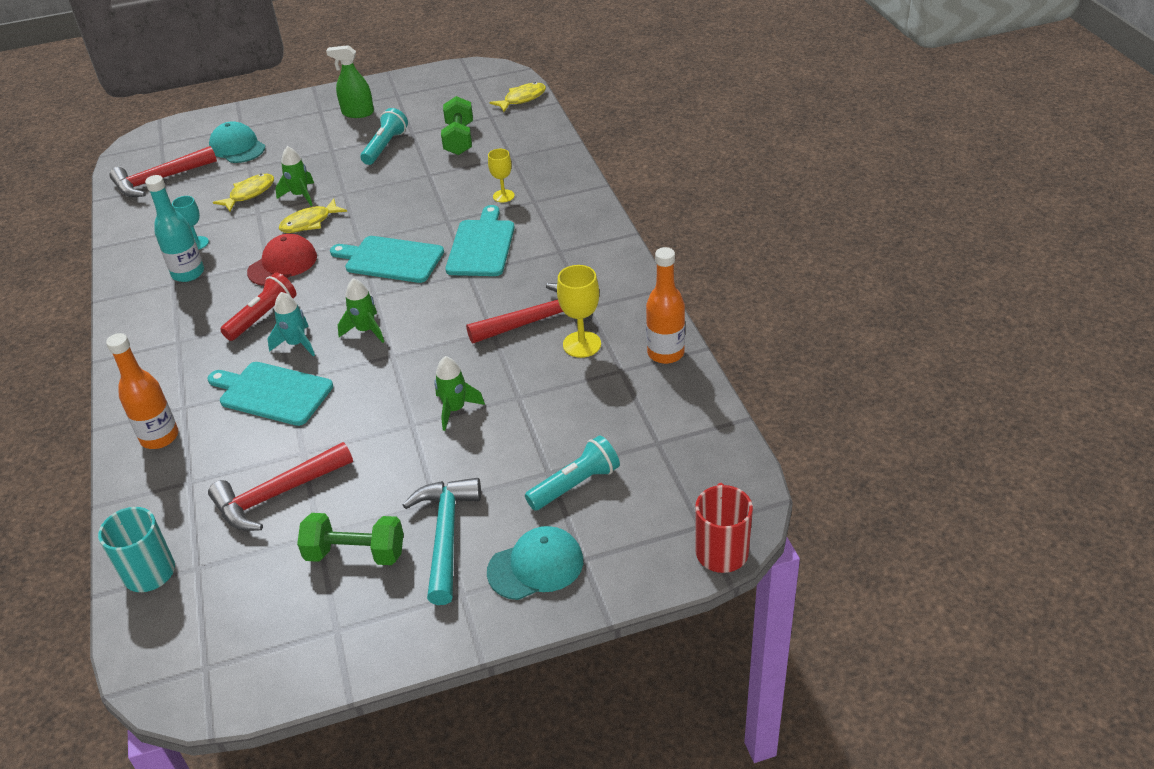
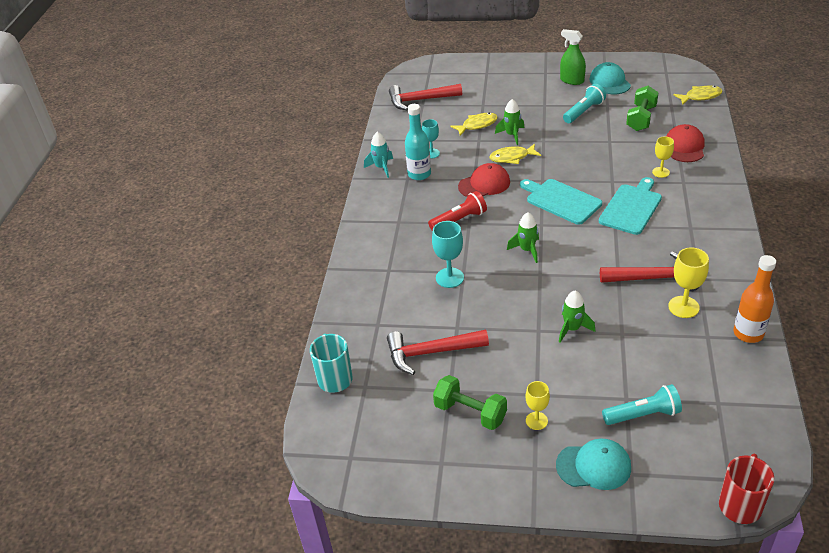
camera: 25 degrees right, 0 degrees up
orange bottle [106,333,178,449] -> none
turquoise cutting board [208,362,333,426] -> turquoise goblet [432,221,464,288]
turquoise cap [209,121,265,163] -> turquoise cap moved to [590,62,631,94]
turquoise rocket [268,292,315,356] -> turquoise rocket moved to [364,132,393,178]
turquoise hammer [403,478,481,605] -> yellow goblet [525,381,550,430]
none -> red cap [666,124,705,162]

